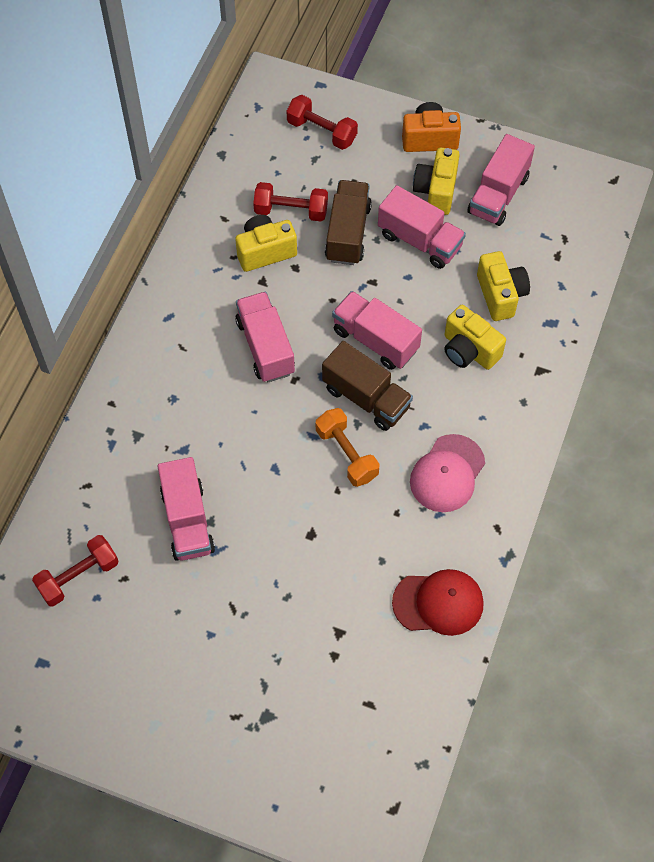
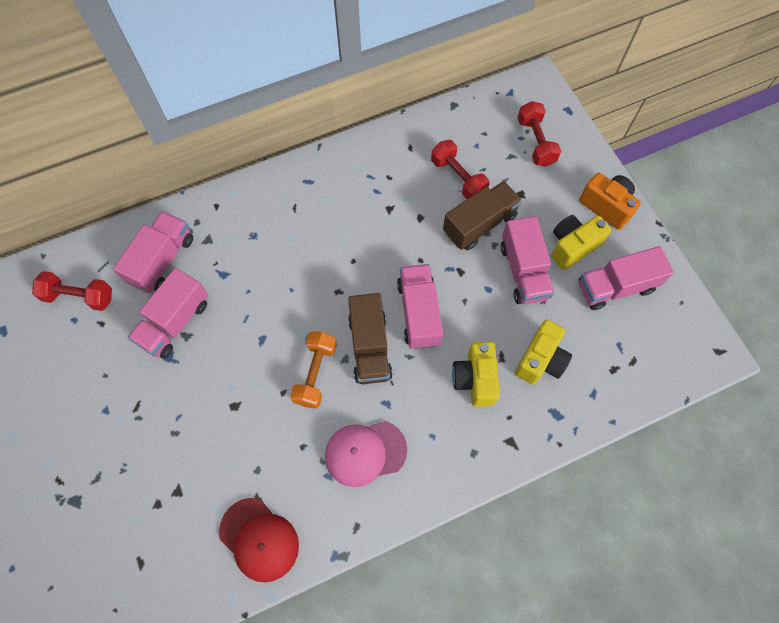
camera: 45 degrees right, 5 degrees up
yellow camera [235,215,297,272] -> none
pink truck [235,292,295,382] -> pink truck moved to [113,211,193,294]

